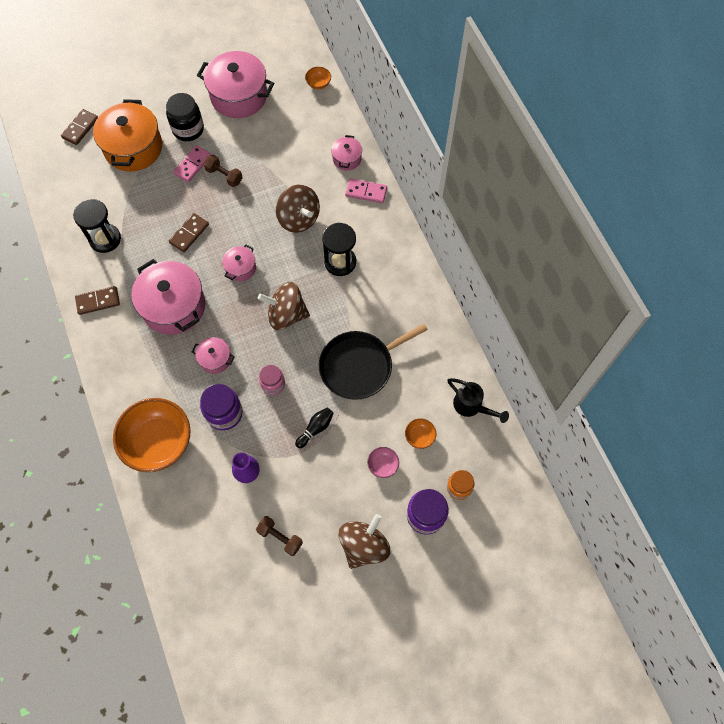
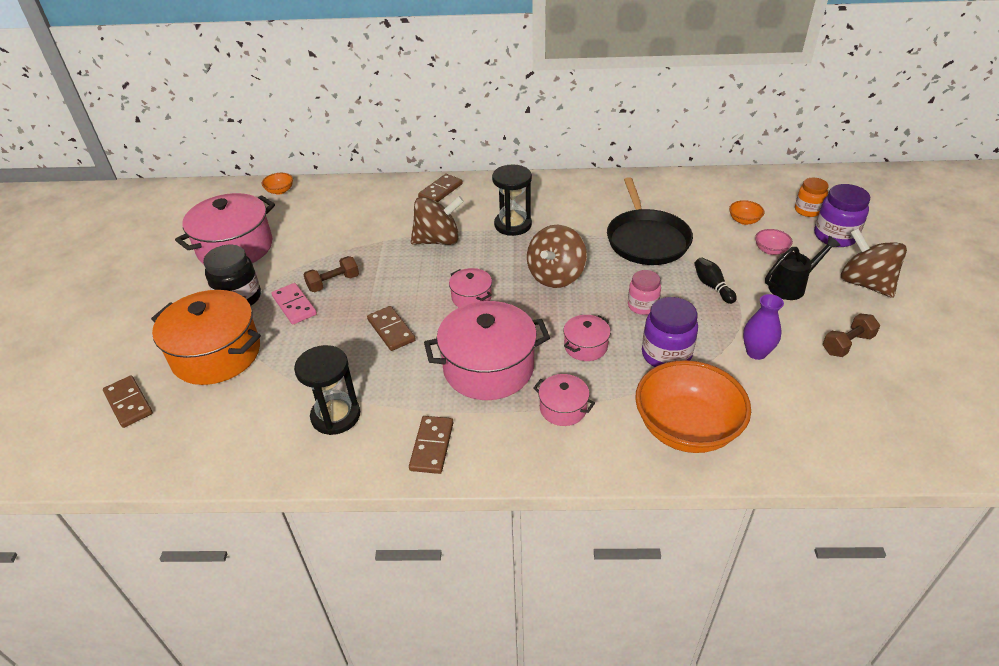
camera: 65 degrees left, 25 degrees down
pink pot [331,135,362,171] -> pink pot moved to [533,374,595,426]
pink domino [345,178,387,203] -> brown domino [418,174,463,202]
black watering can [447,378,509,423] -> black watering can moved to [765,236,841,300]

